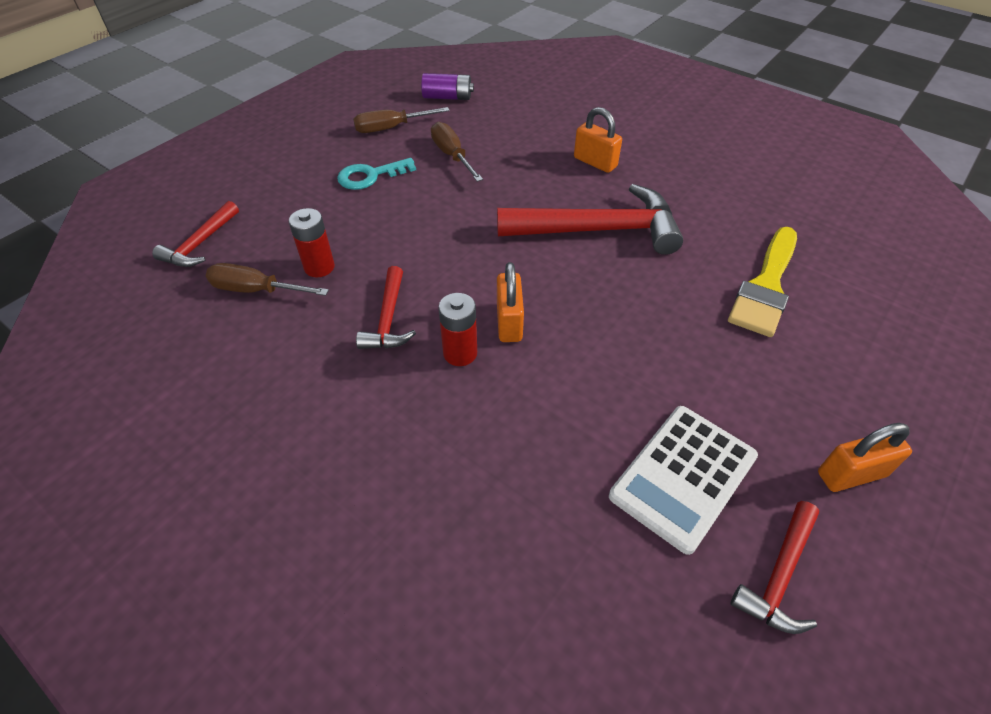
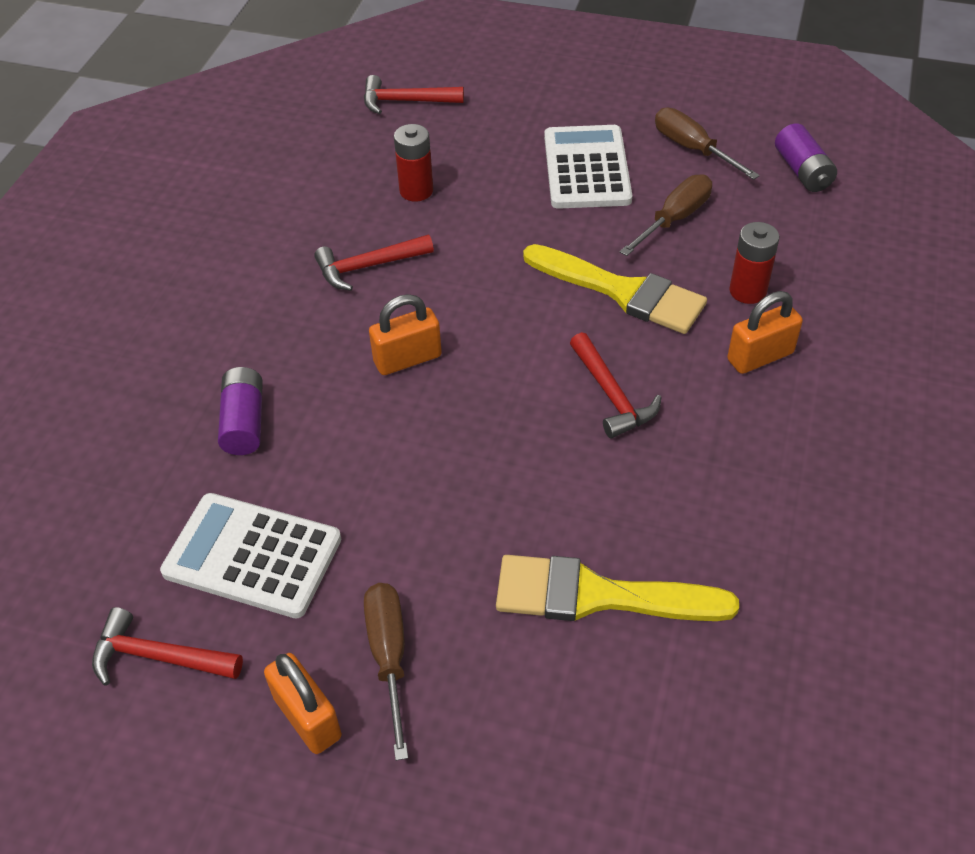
camera: 70 degrees right, 0 degrees up
brown screwdriver [206,263,329,296] -> brown screwdriver moved to [364,583,408,761]
turquoise key [337,158,416,190] -> white calculator [544,125,632,209]
red battery [438,293,477,366] -> red battery moved to [729,222,779,304]
red hammer [497,184,683,255] -> red hammer [570,332,662,438], size x0.52
orange padlock [574,107,622,173] -> orange padlock turned 45 degrees clockwise [727,291,803,374]
none -> purple battery [218,367,263,455]
none -> yellow brush [523,244,707,334]

